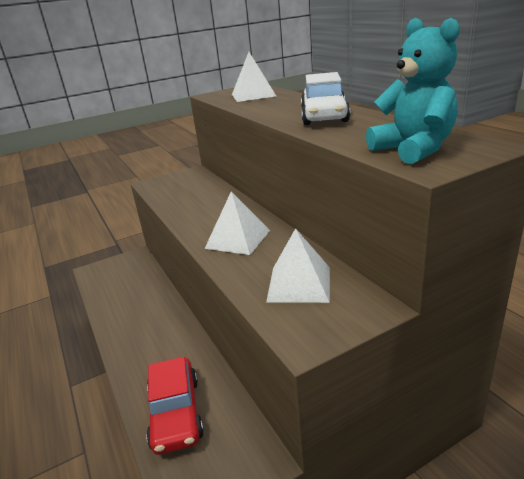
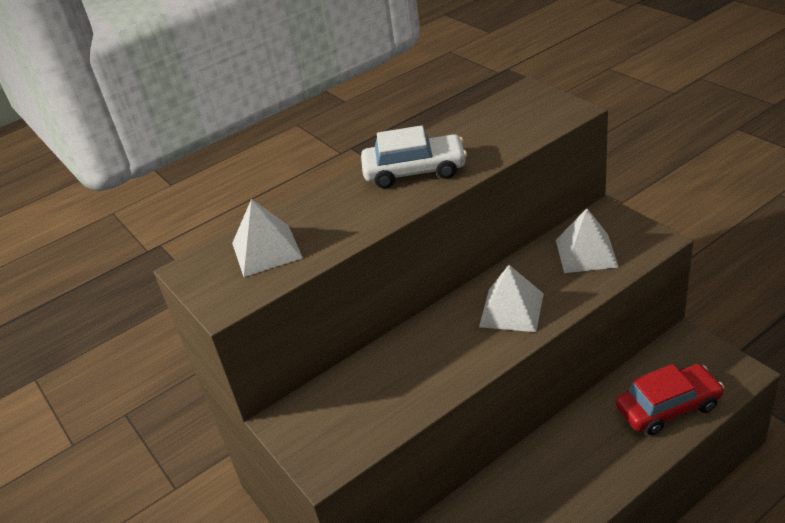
camera: 95 degrees left, 10 degrees up
turquoise teddy bear [366,18,460,164] -> none

